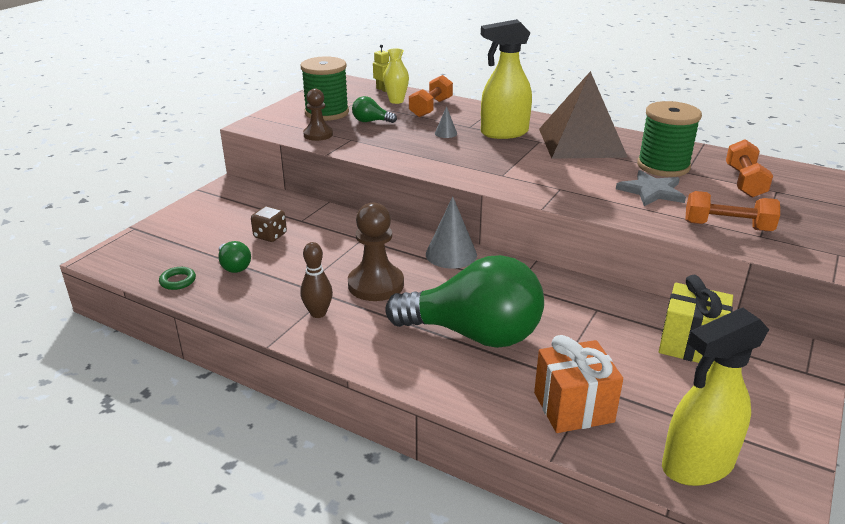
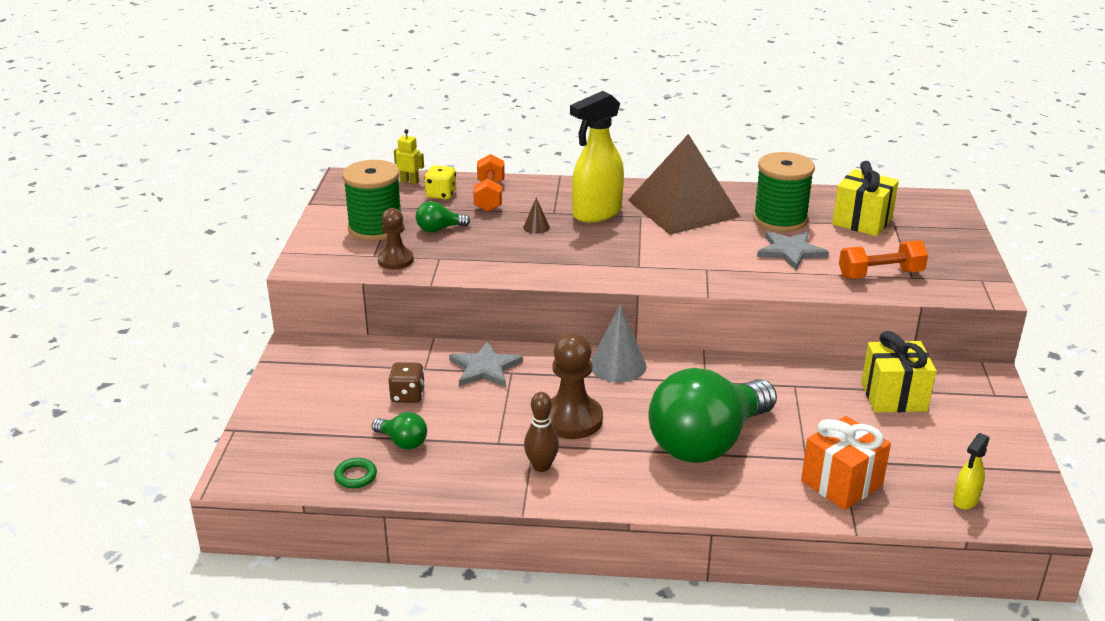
camera: 25 degrees left, 0 degrees up
yellow vase [383,48,409,104] -> yellow dice [424,165,456,199]
green light bulb [385,255,544,348] -> green light bulb turned 150 degrees clockwise [648,368,777,463]
grey cone [435,106,457,138] -> brown cone [523,197,550,234]
yellow spray bottle [662,308,769,486] -> yellow spray bottle [953,433,990,509], size x0.49
orange dumbbell [726,139,773,198] -> yellow gift [832,161,899,236]
none -> grey star [449,341,523,387]

